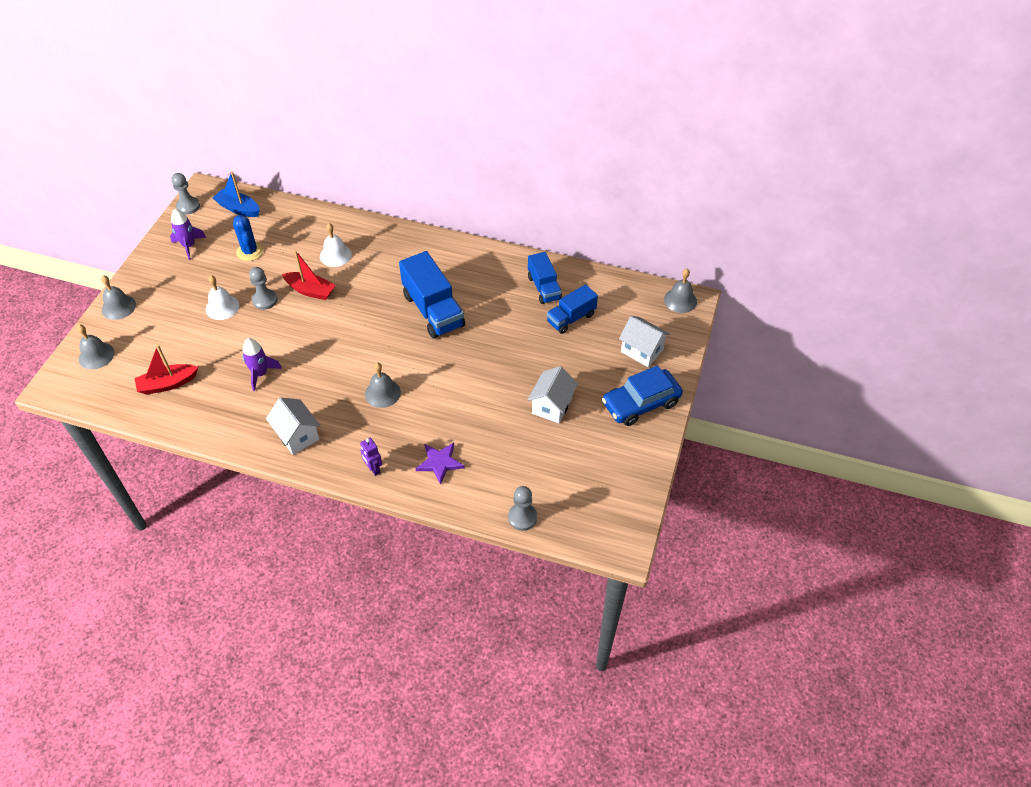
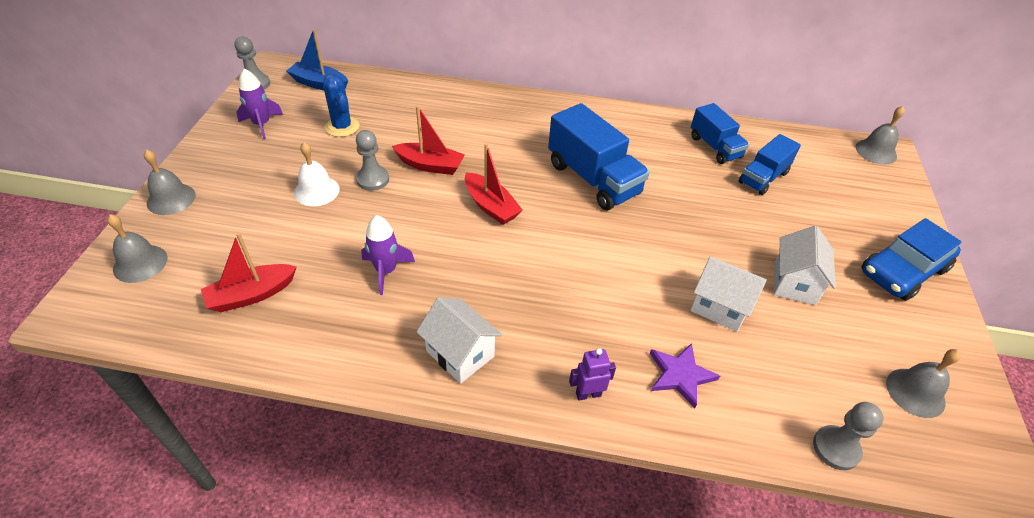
camera: 10 degrees left, 5 degrees down
white bell [320,223,352,267] -> none
purple robot [360,438,382,476] -> purple robot turned 120 degrees clockwise [569,348,616,401]
grey bell [365,363,401,408] -> grey bell moved to [886,349,961,418]
white house [619,316,670,367] -> white house moved to [690,256,767,331]
none -> red boat [465,143,523,225]

